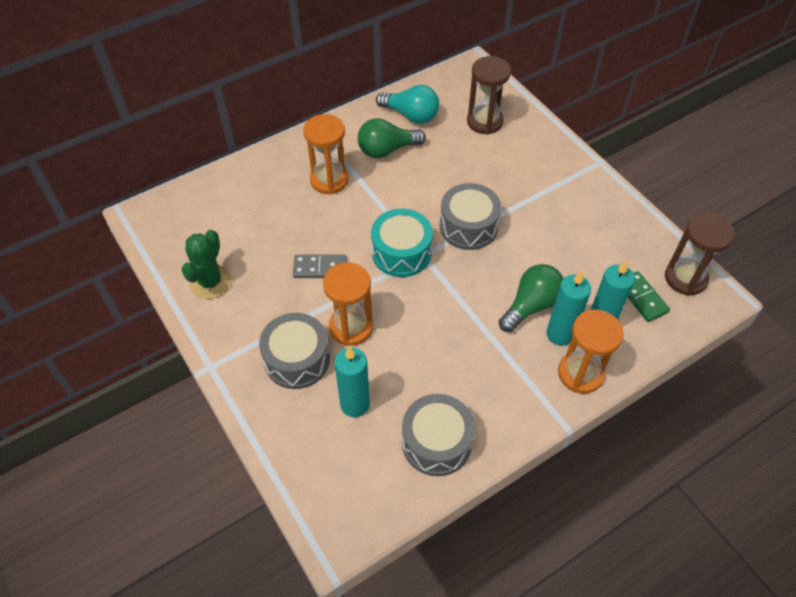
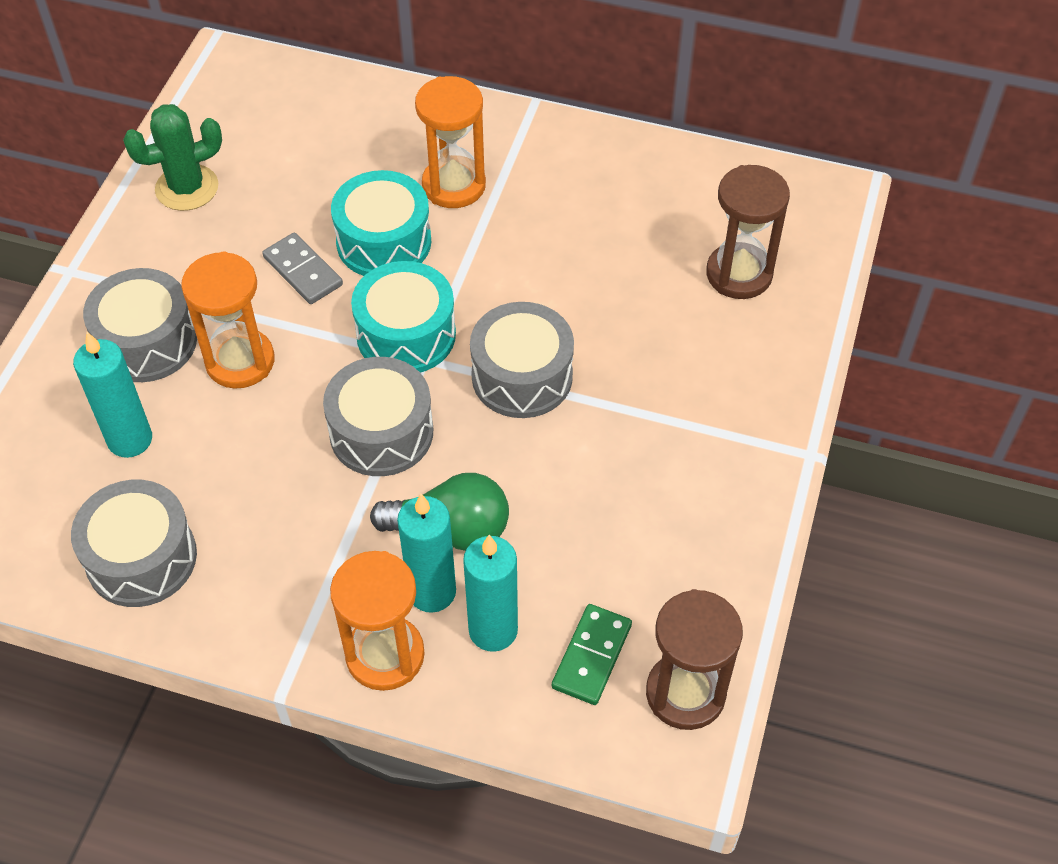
camera: 50 degrees right, 0 degrees up
green light bulb [358,118,426,158] -> none
turquoise light bulb [376,85,439,124] -> none
none -> grey drum [323,357,433,476]
none -> turquoise drum [331,170,431,276]

